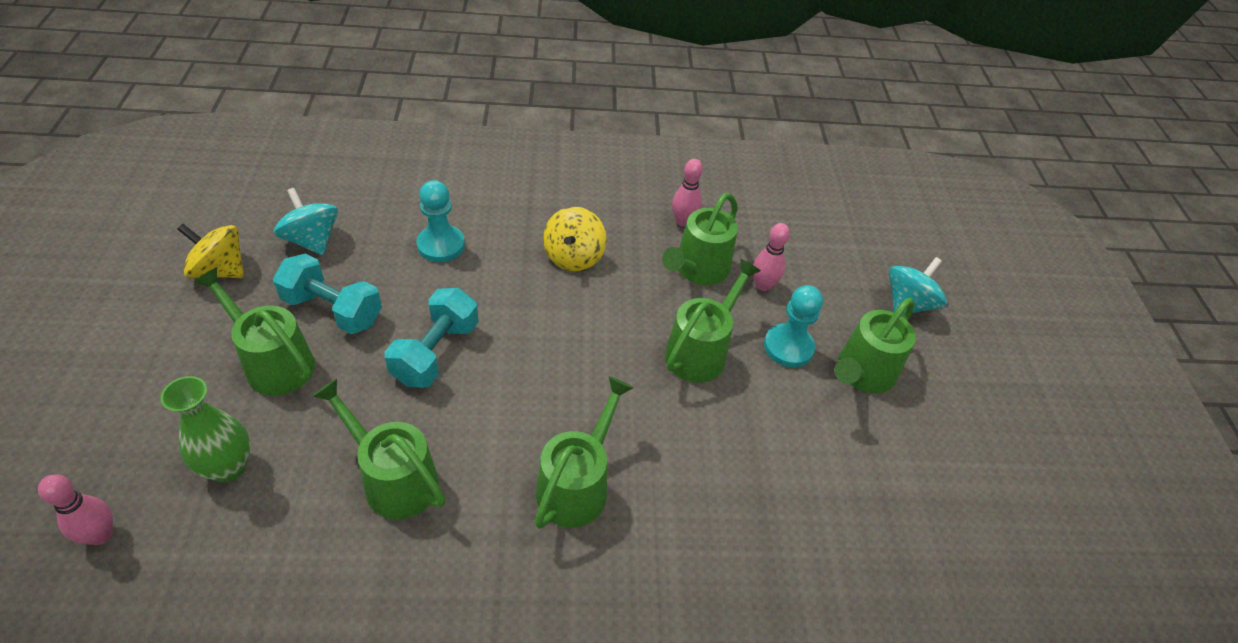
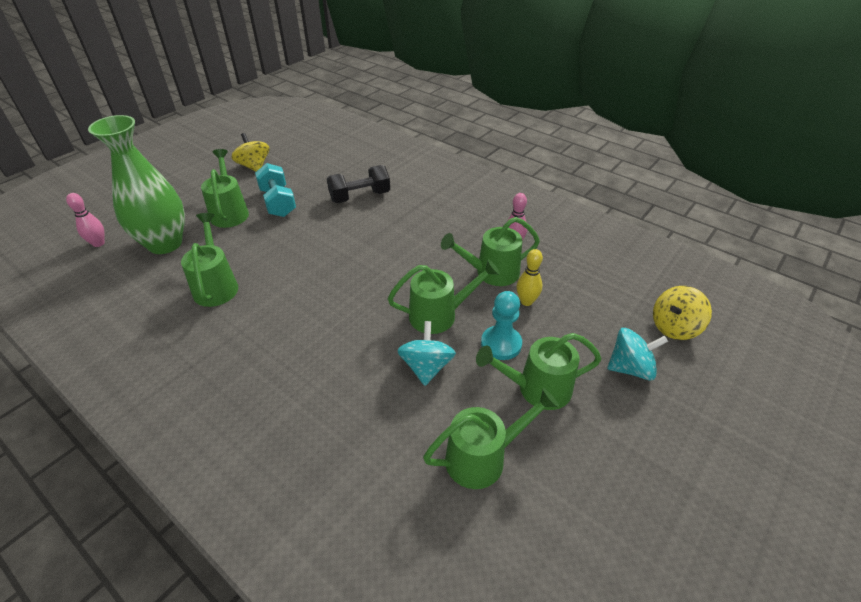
camera: 45 degrees right, 5 degrees down
green vase [161,376,251,482] -> green vase [88,115,185,254], size x1.74
turquoise spinning top [274,188,338,255] -> turquoise spinning top moved to [397,321,456,386]
turquoise dumbbell [384,288,479,388] -> none
turquoise pawn [416,180,465,262] -> black dumbbell [327,165,390,203]
green watering can [535,376,634,529] -> green watering can moved to [423,388,559,489]
yellow spinning top [543,207,607,271] -> yellow spinning top moved to [653,286,712,340]
pink bowling pin [753,223,790,291] -> yellow bowling pin [516,249,543,306]

